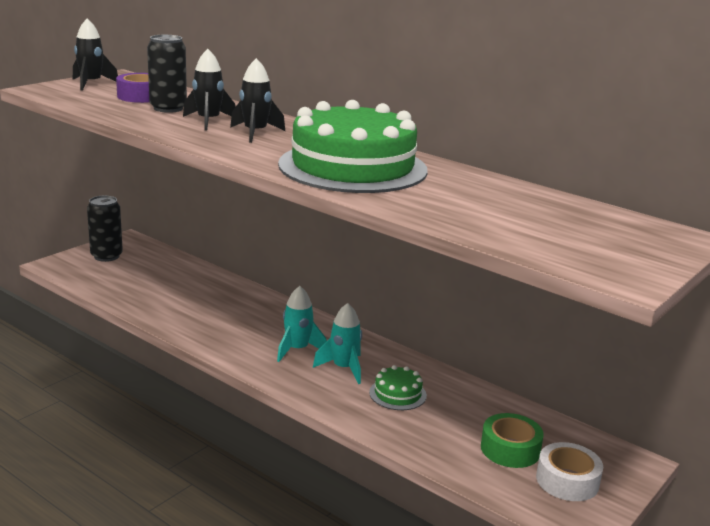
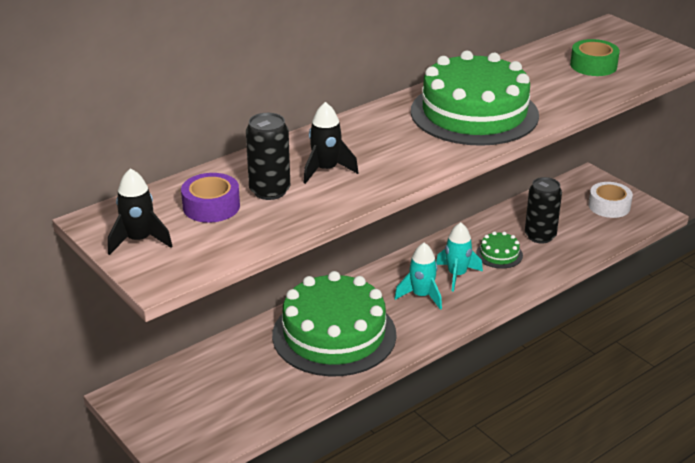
camera: 75 degrees left, 10 degrees up
black can [87,196,123,262] -> black can moved to [525,177,562,244]
black rocket [230,58,285,143] -> none
green tape [481,413,544,468] -> green tape moved to [570,39,620,76]
none -> green cake [272,271,396,376]

